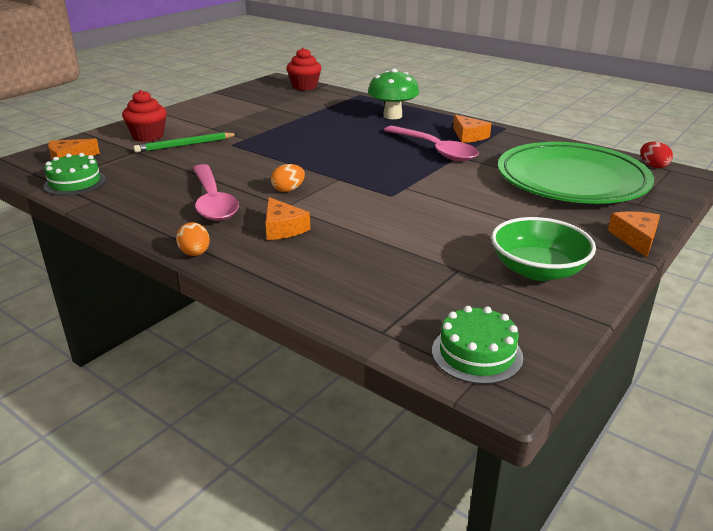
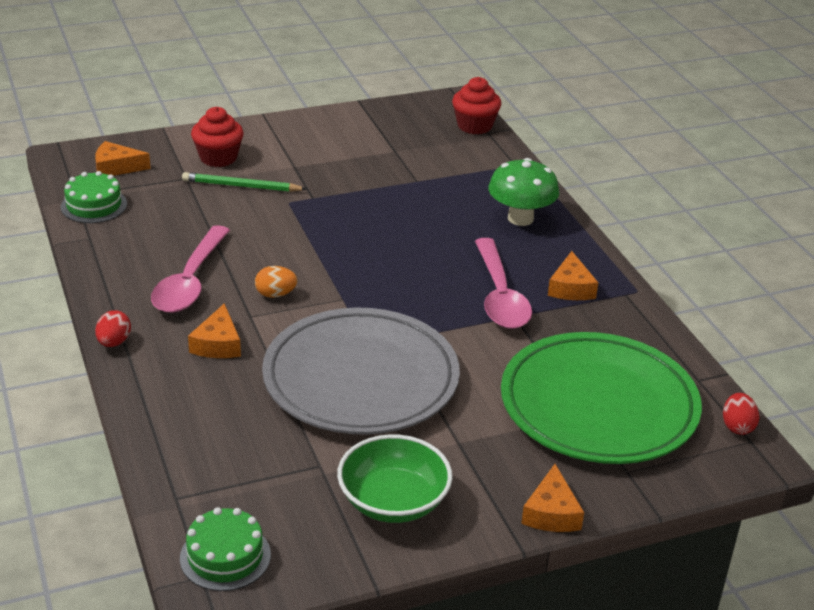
camera: 30 degrees right, 5 degrees up
orange egg [176,222,210,256] -> red egg [95,310,131,347]
orange cheese [608,211,660,257] -> orange cheese turned 150 degrees clockwise [521,464,584,532]
none -> grey plate [262,307,460,435]

